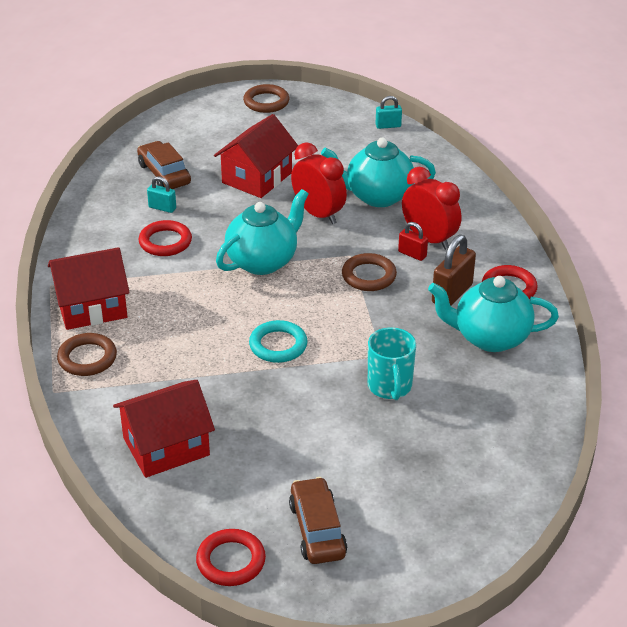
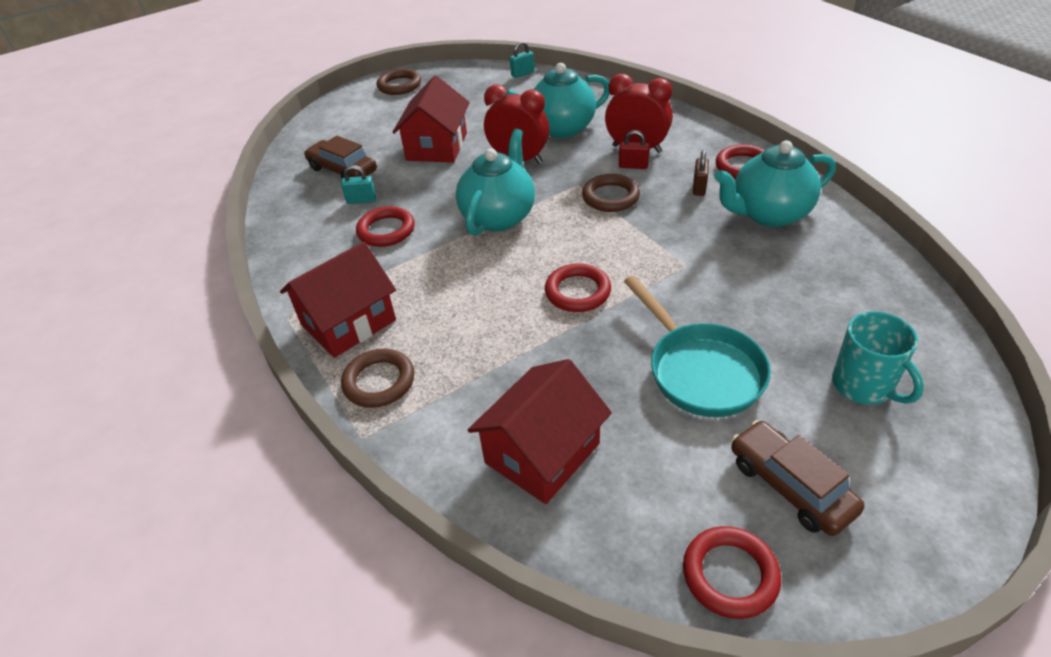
camera: 20 degrees left, 5 degrees up
turquoise ring [249,320,308,363] -> red ring [545,263,611,312]
turquoise mug [368,328,416,400] -> turquoise mug moved to [832,311,924,405]
brown padlock [432,235,476,306] -> brown padlock [693,150,709,196], size x0.58
none -> turquoise pan [624,276,771,417]

